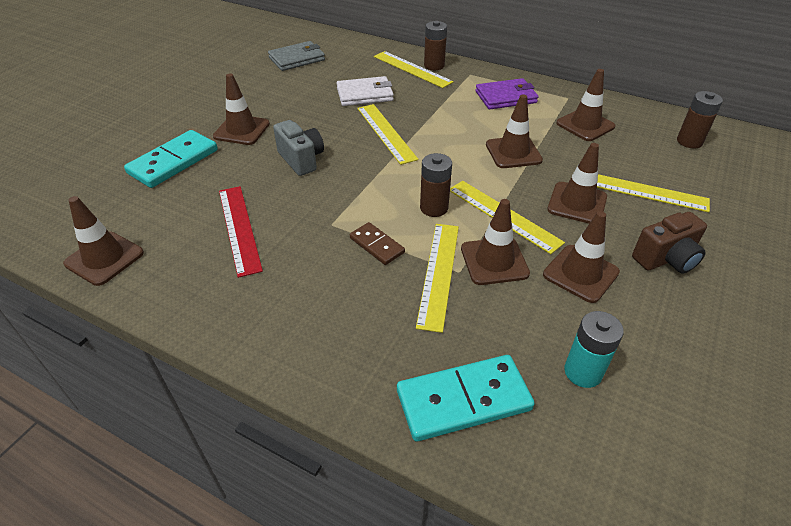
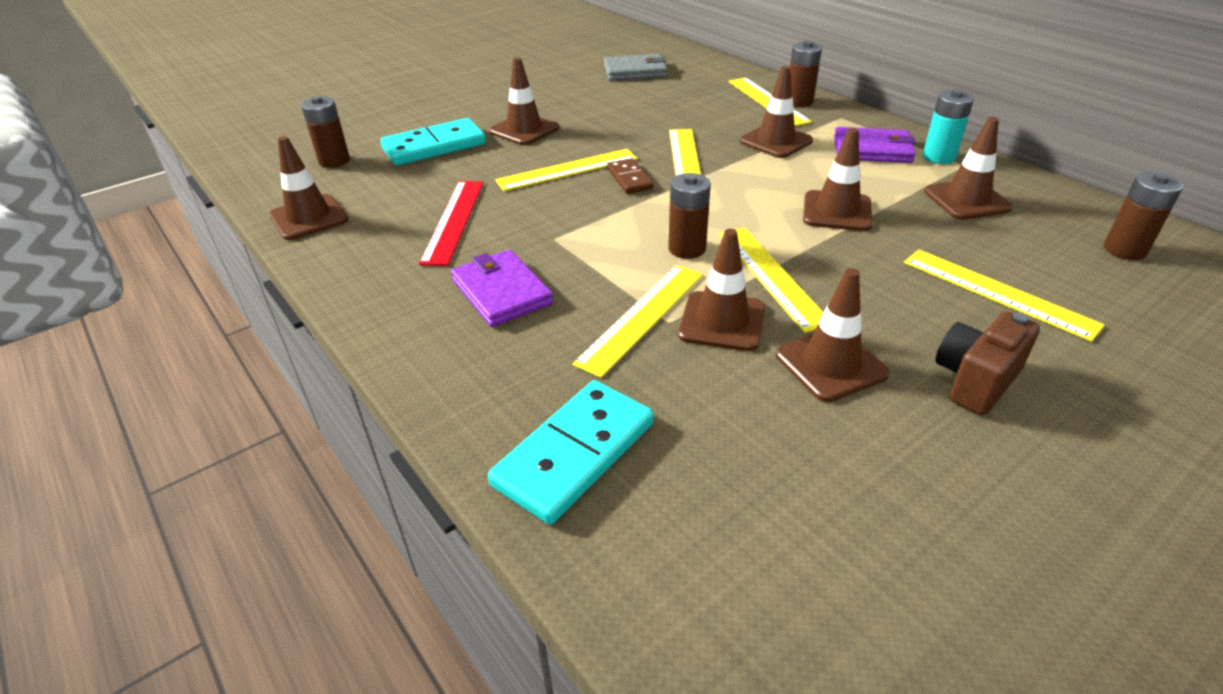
camera: 25 degrees right, 5 degrees down
grey camera [273,120,324,176] -> yellow ruler [495,149,638,191]
white wallet [336,76,394,106] -> none
brown domino [350,222,405,265] -> brown domino moved to [607,158,653,194]
turquoise domino [397,355,535,441] -> turquoise domino turned 60 degrees counterclockwise [488,380,654,525]
brown traffic cone [547,143,607,223] -> brown traffic cone moved to [740,66,813,158]
turquoise battery [564,311,624,388] -> turquoise battery moved to [923,89,974,164]
brown camera [632,212,707,273] -> brown camera turned 135 degrees clockwise [935,311,1040,415]
none -> brown battery [301,96,350,168]
none -> purple wallet [451,250,553,327]

